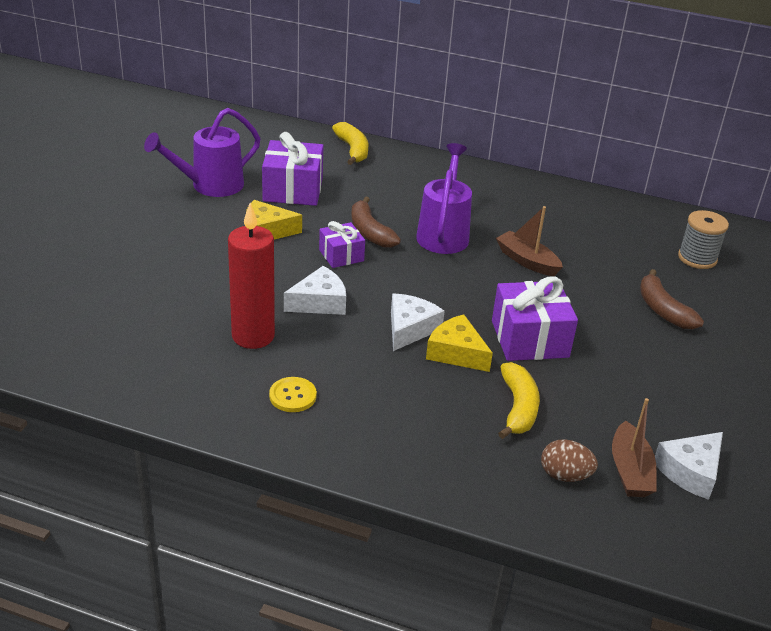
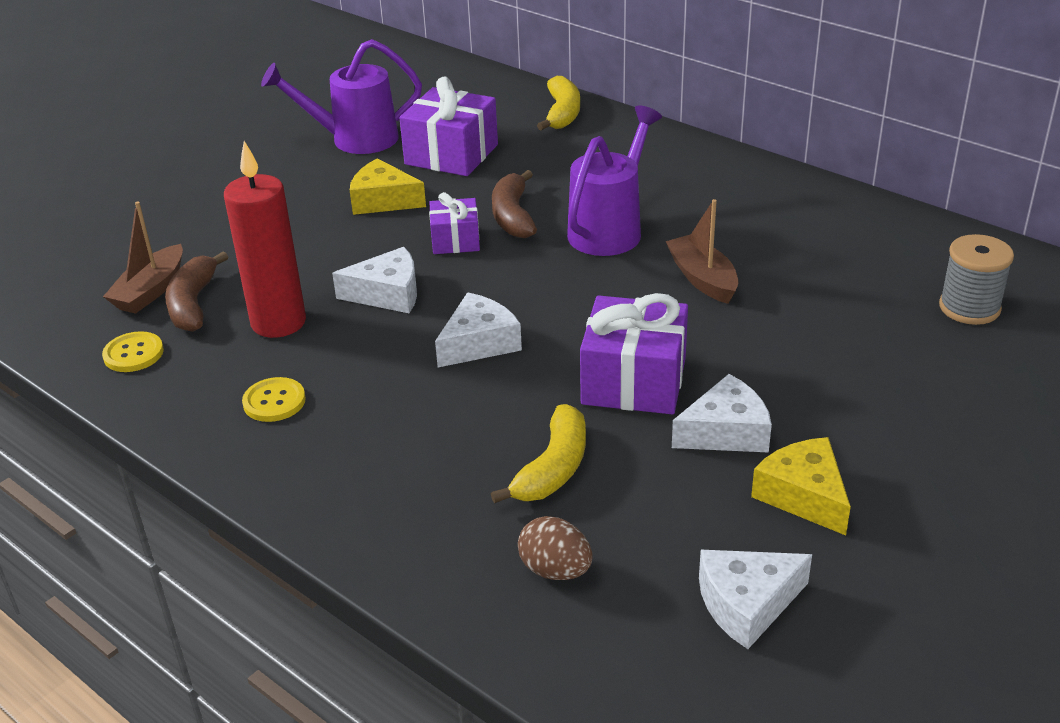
camera: 25 degrees right, 0 degrees up
yellow cheese [426,314,493,372] -> yellow cheese moved to [751,437,851,535]
brown boat [612,398,657,497] -> brown boat moved to [103,201,183,314]
brown banana [640,269,704,330] -> brown banana moved to [165,251,228,332]
none -> yellow button [102,331,164,372]
none -> white cheese [672,374,772,453]

